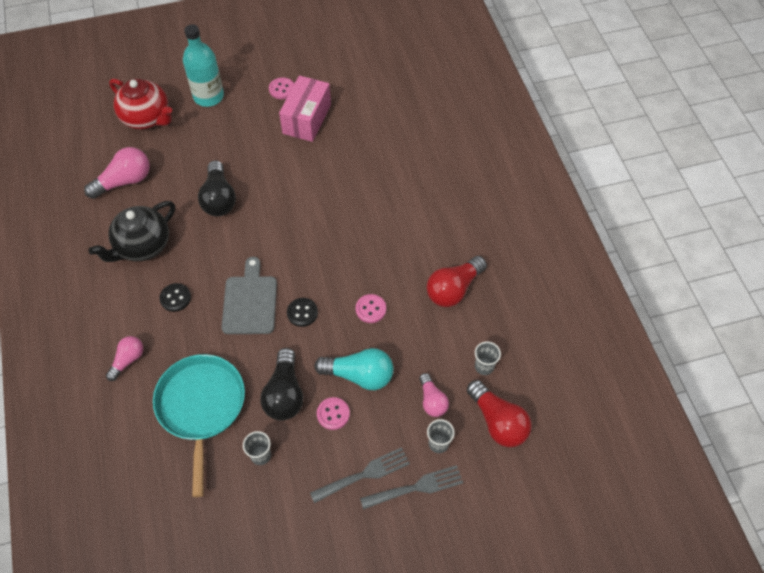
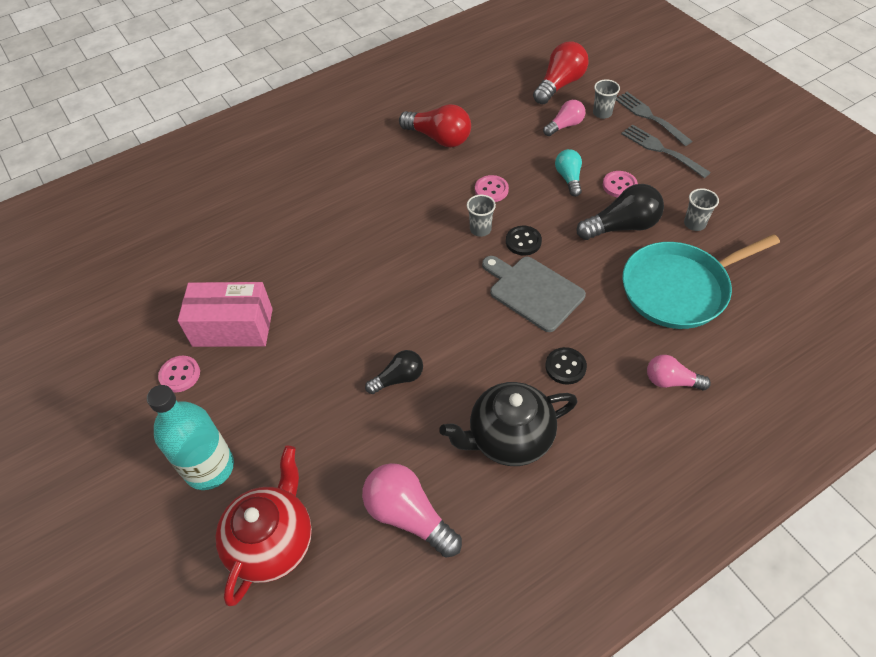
camera: 105 degrees left, 5 degrees down
black teapot [89,201,175,262] -> black teapot turned 135 degrees clockwise [439,382,577,466]
black light bulb [198,160,236,216] -> black light bulb [365,350,423,394], size x0.62
grey cutting board [222,257,277,334] -> grey cutting board turned 60 degrees clockwise [482,256,586,332]
turquoise light bulb [314,348,394,390] -> turquoise light bulb [555,149,582,197], size x0.62
grey cup [475,341,501,375] -> grey cup moved to [467,195,496,237]

